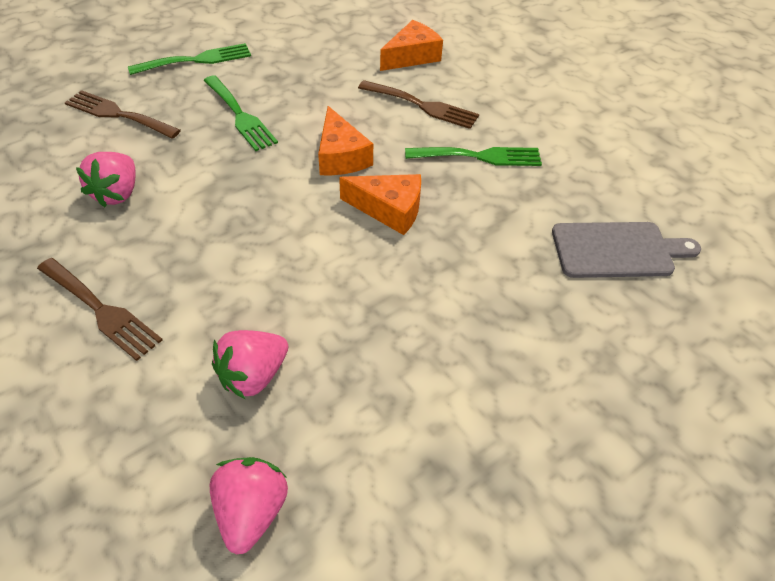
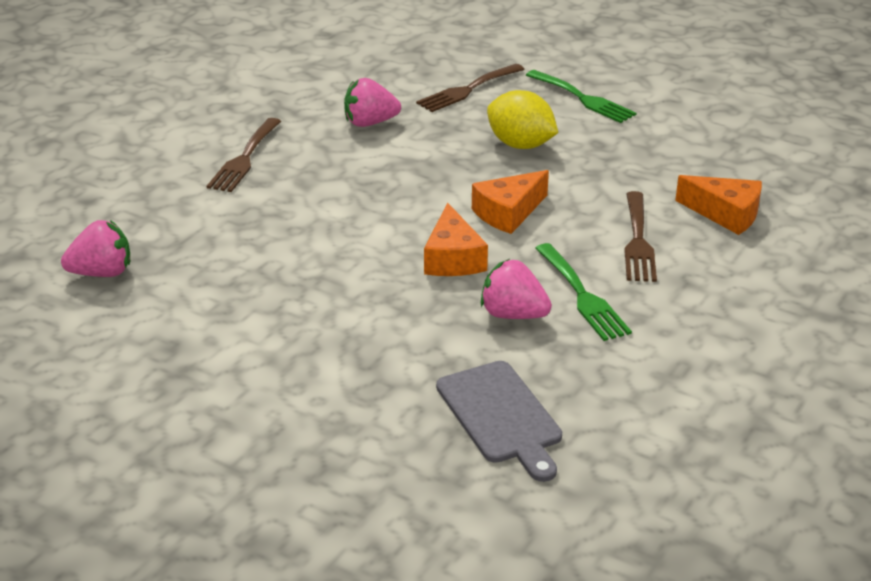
camera: 70 degrees right, 15 degrees down
brown fork [64,90,181,139] -> brown fork turned 135 degrees counterclockwise [416,64,525,112]
green fork [203,75,278,151] -> yellow lemon [487,90,558,149]
pink strawberry [212,330,288,399] -> pink strawberry moved to [481,259,552,319]

